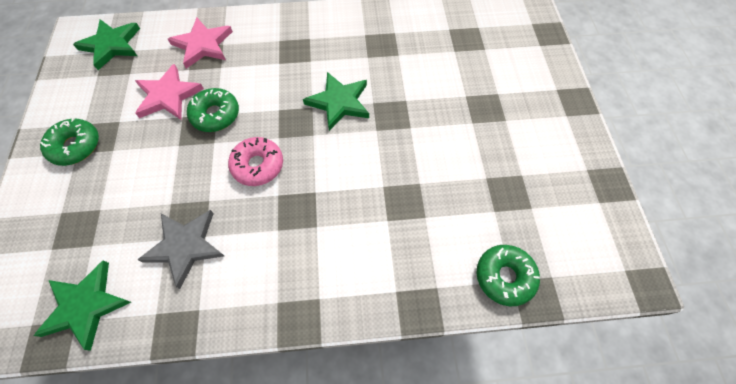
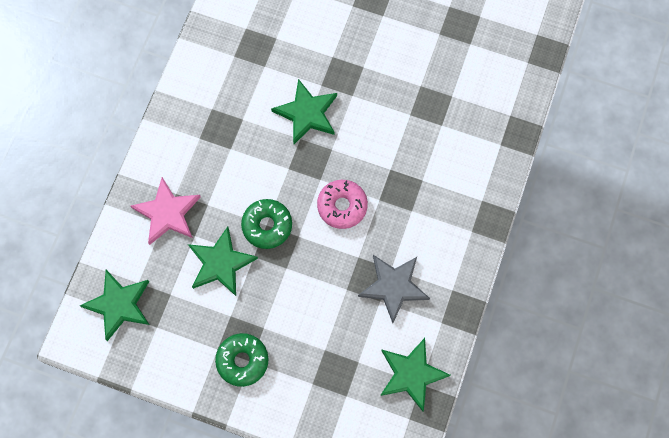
camera: 65 degrees left, 10 degrees up
pink star [135,64,204,120] -> green star [188,227,258,296]
green donut [477,245,540,306] -> none

